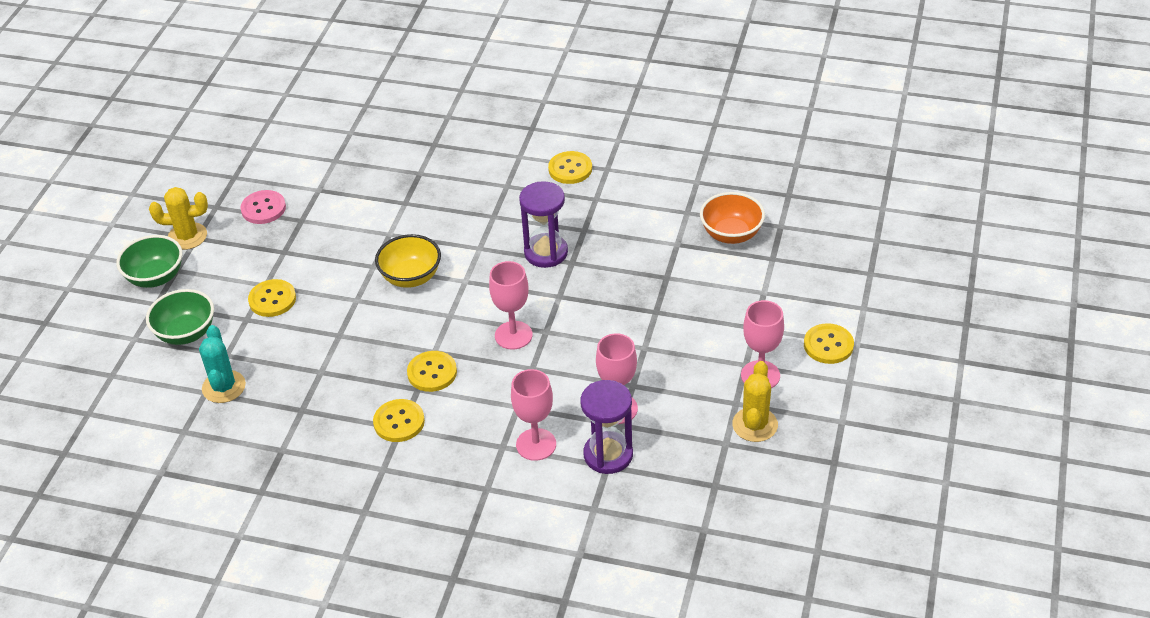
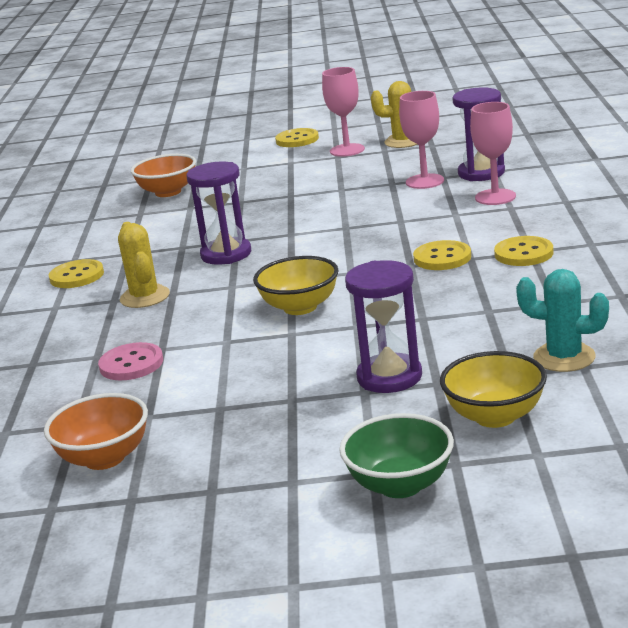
camera: 105 degrees left, 20 degrees down
green bowl [146,289,214,345] -> yellow bowl [440,351,547,428]
yellow cactus [149,187,208,250] -> yellow cactus moved to [118,222,170,308]
turquoise cactus [199,325,246,403] -> turquoise cactus turned 45 degrees clockwise [516,269,609,372]
pink button [240,190,286,224] -> pink button moved to [98,342,163,380]
yellow button [248,279,296,317] -> purple hourglass [345,260,422,393]
pink goblet [489,261,532,350] -> none
none -> orange bowl [44,393,148,470]

